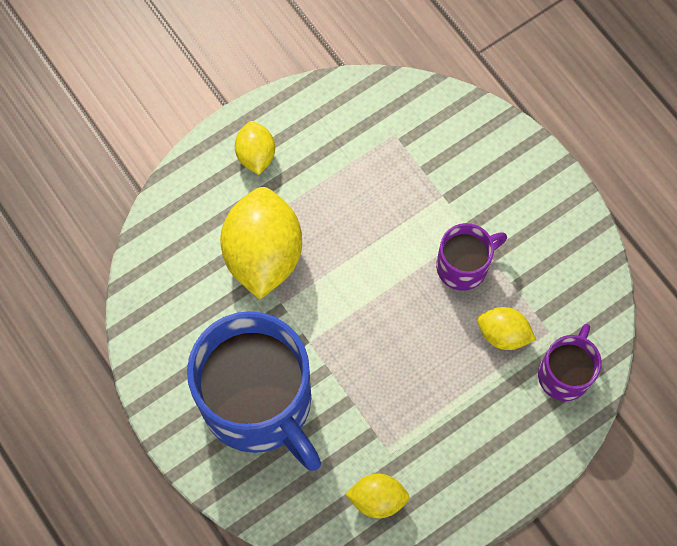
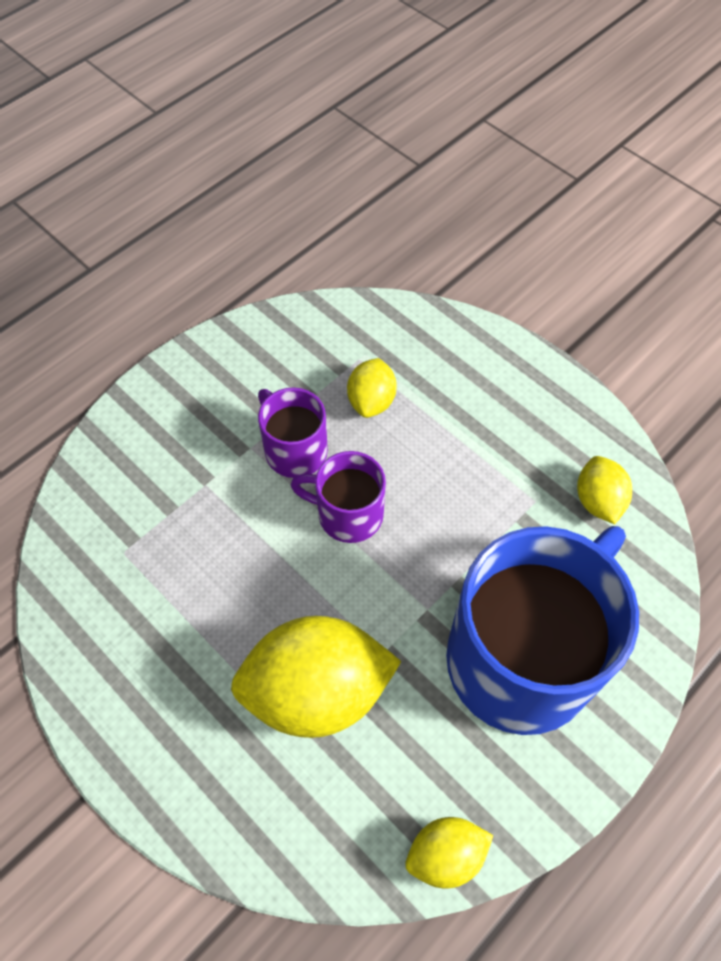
camera: 100 degrees left, 10 degrees down
yellow lemon [235,121,275,175] -> yellow lemon moved to [405,817,493,888]
purple mug [538,324,602,401] -> purple mug moved to [291,451,386,543]

